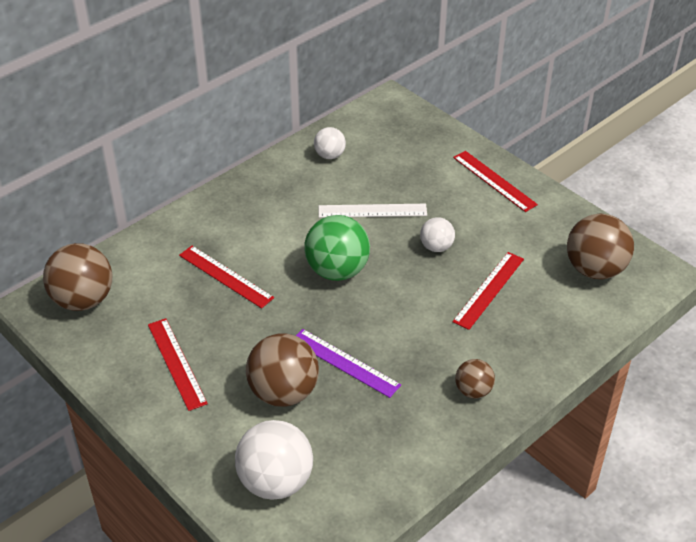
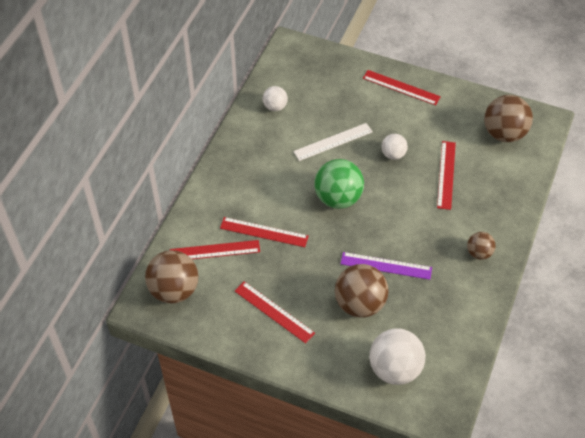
camera: 25 degrees left, 10 degrees up
none -> red ruler [170,240,260,259]

